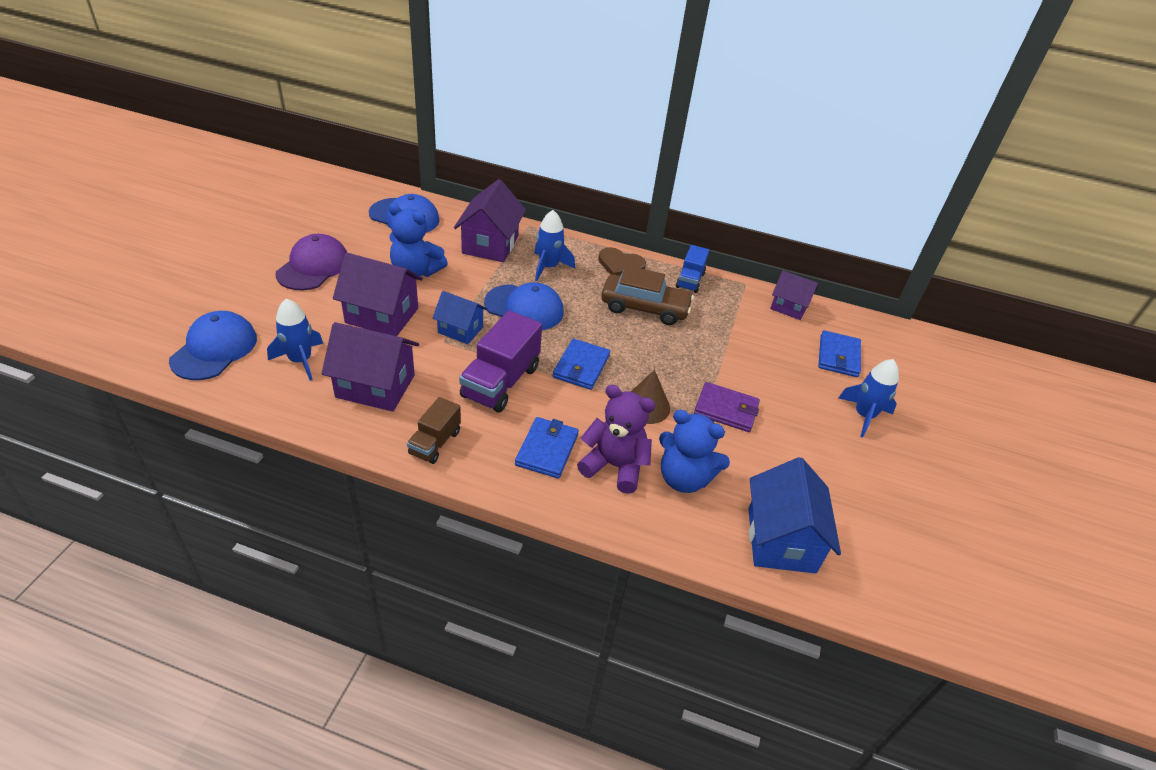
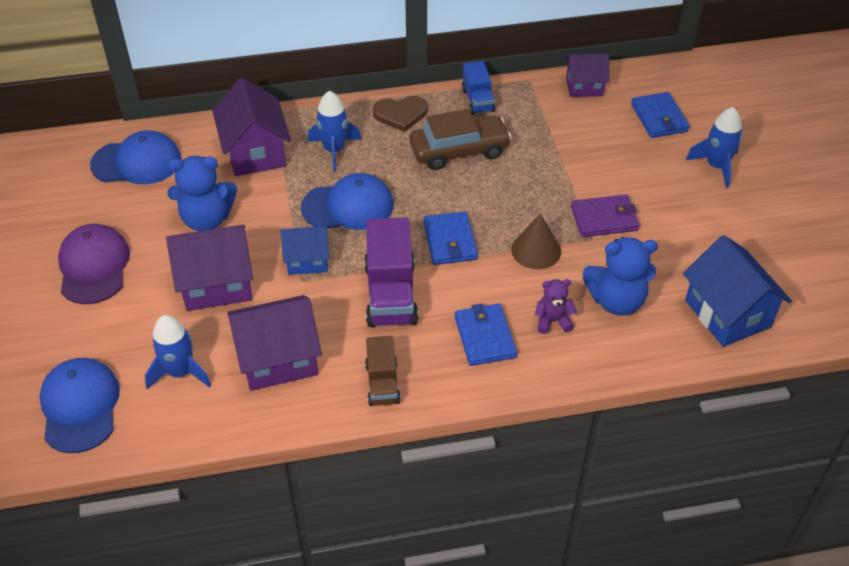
camera: 25 degrees left, 5 degrees up
purple teddy bear [577,385,655,494] -> purple teddy bear [535,279,577,334], size x0.56

